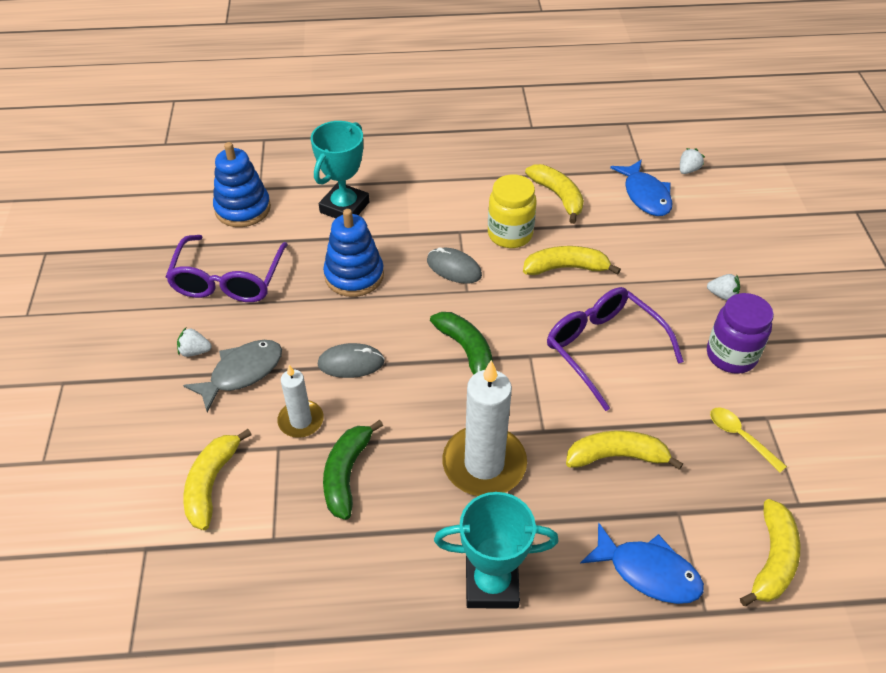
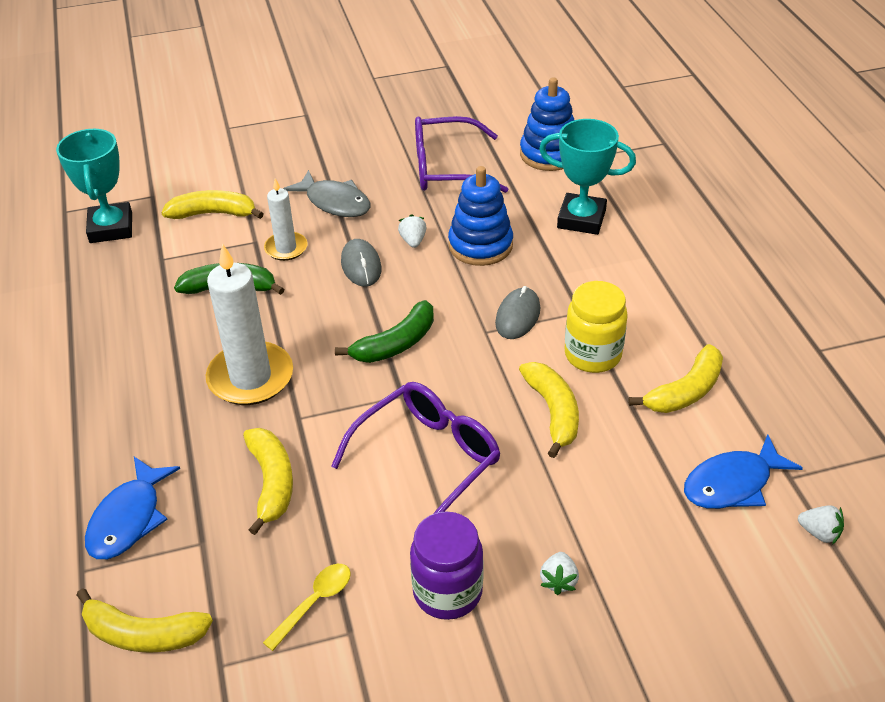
camera: 80 degrees right, 5 degrees down
white strawberry [177,328,212,357] -> white strawberry moved to [398,214,427,248]
turquoise trophy [434,492,559,609] -> turquoise trophy moved to [56,129,132,243]

